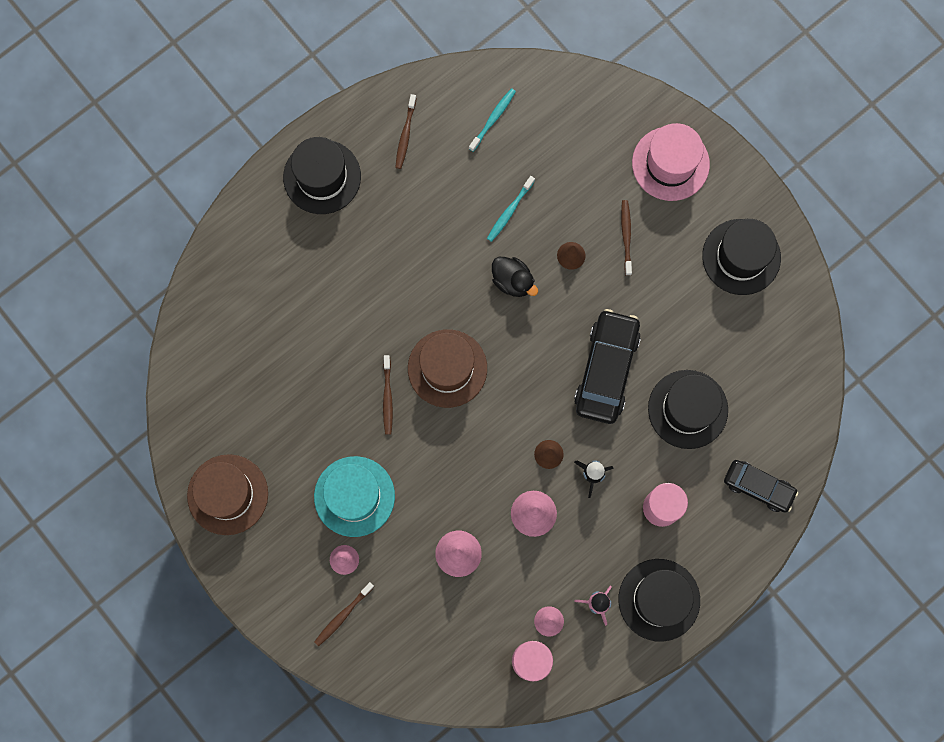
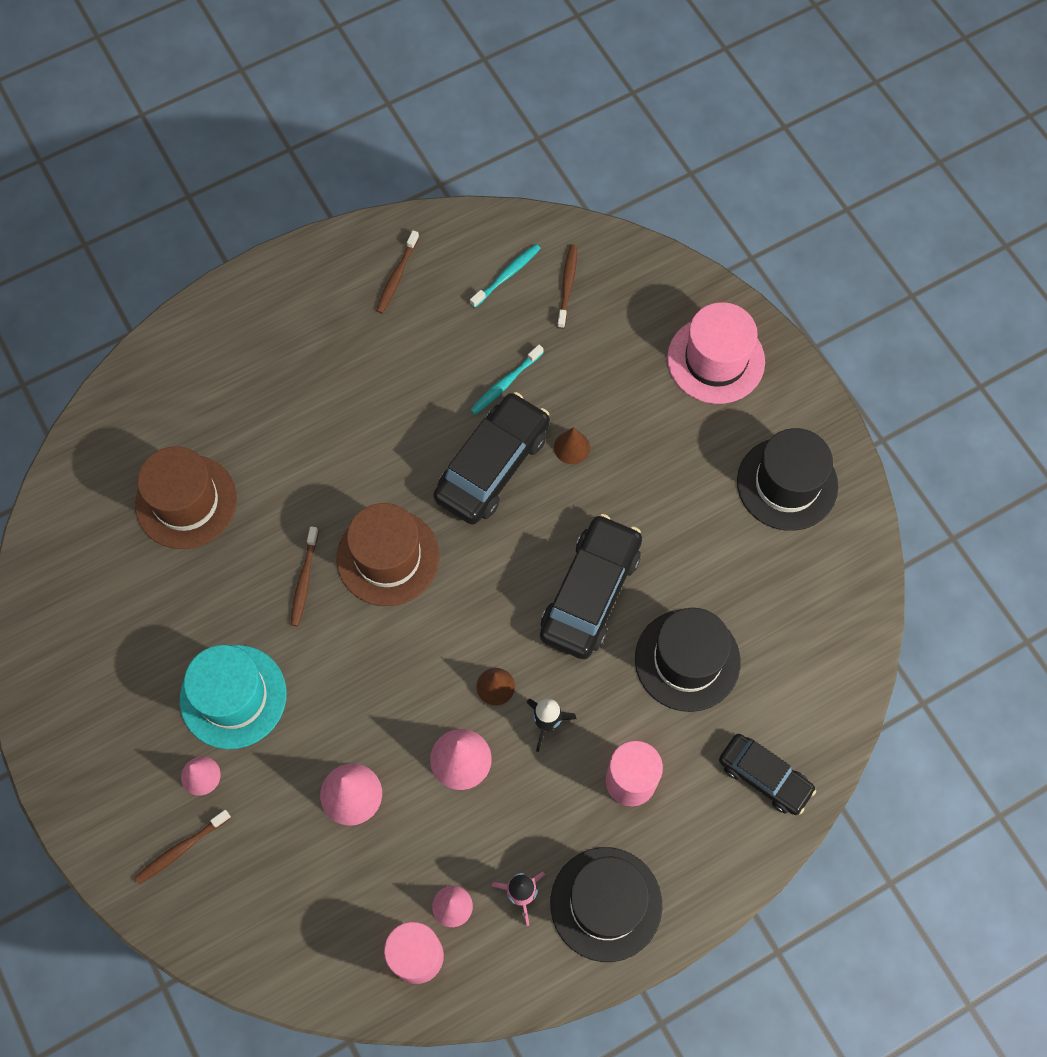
camera: 10 degrees right, 10 degrees down
brown hat [187,454,268,535] -> brown hat moved to [135,446,237,549]
black hat [283,137,361,214] -> none
black duck [492,257,538,297] -> black car [433,392,550,525]
brown toothbrush [621,200,632,276] -> brown toothbrush moved to [557,244,577,329]

